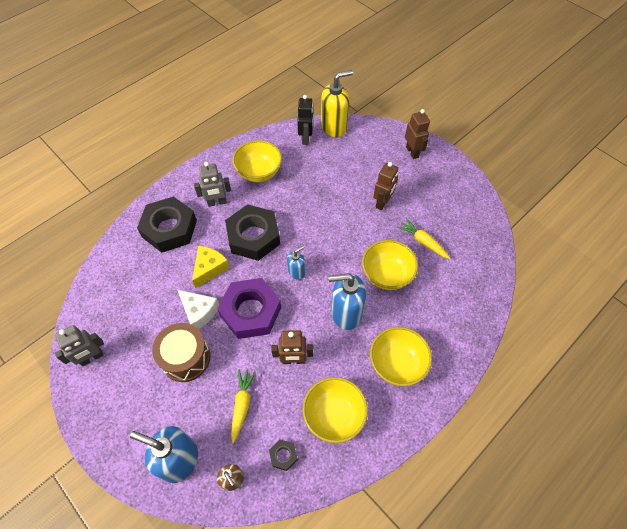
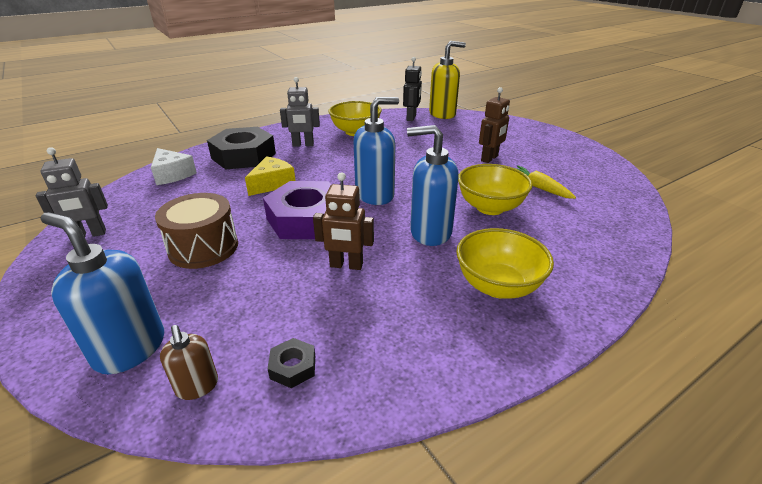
camera: 10 degrees right, 25 degrees down
white cheese [178,290,219,329] -> white cheese moved to [151,148,197,185]
black nut [225,204,280,261] -> none
yellow carrot [231,369,256,444] -> none
blue soap dispenser [287,245,305,280] -> blue soap dispenser [354,97,399,205], size x1.87
yellow bowl [302,377,368,443] -> none
brown robot [405,109,430,159] -> none

